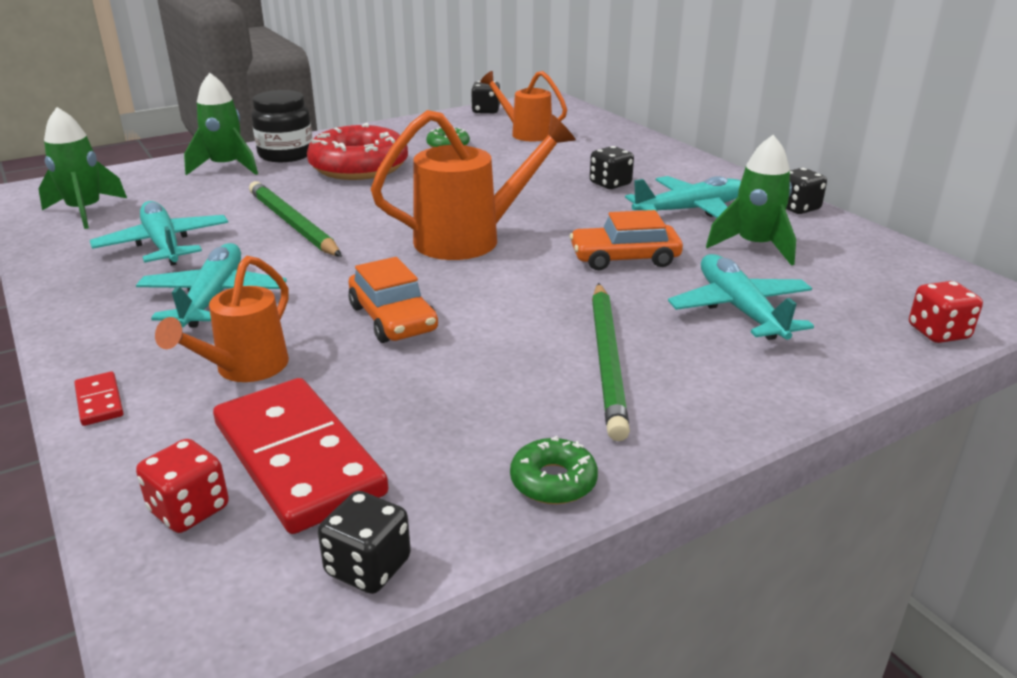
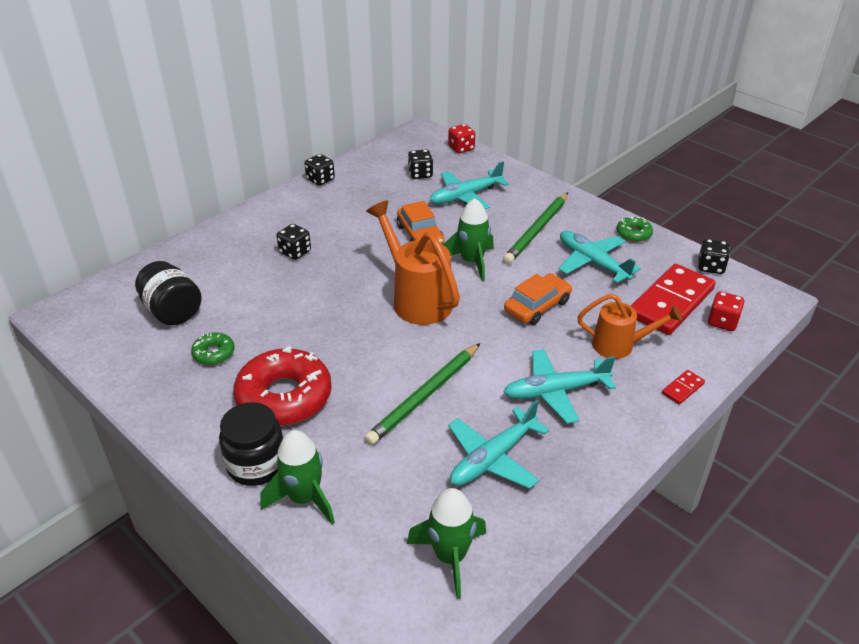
camera: 105 degrees left, 10 degrees up
black dice [471,81,500,113] -> black dice moved to [408,149,433,179]
orange watering can [480,71,567,141] -> black jar [135,261,202,325]
green pencil [592,283,630,441] -> green pencil turned 135 degrees clockwise [503,192,568,264]
turquoise plane [625,176,741,218] -> turquoise plane moved to [559,230,641,283]
green rocket [706,135,796,266] -> green rocket moved to [443,198,494,282]

